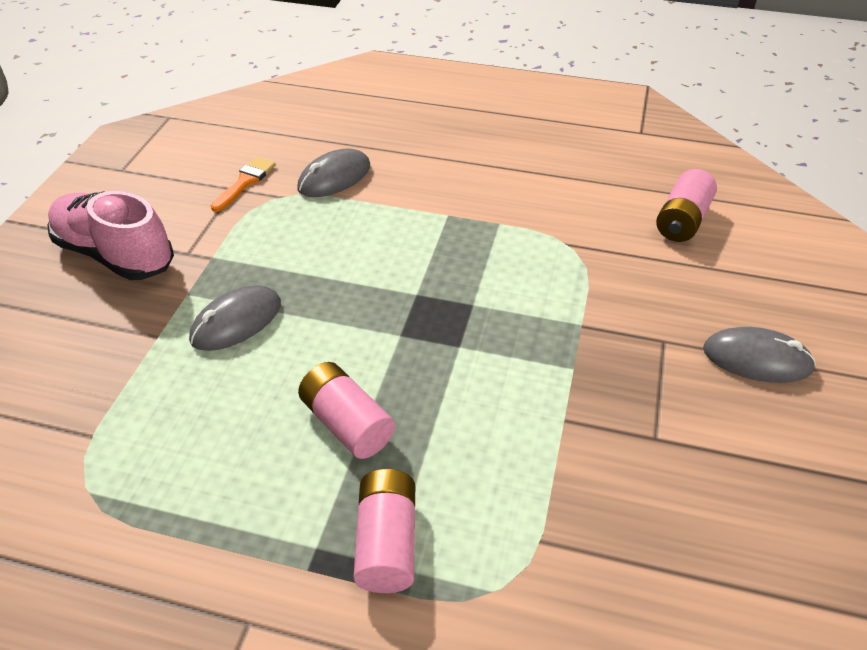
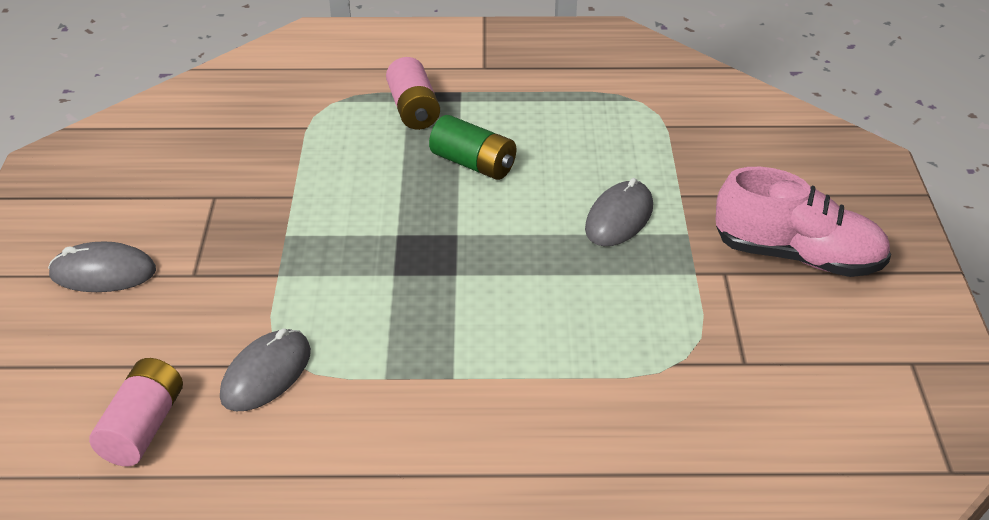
camera: 165 degrees right, 5 degrees down
orange brush [211,157,275,212] -> none
grey mouse [297,148,370,197] -> grey mouse moved to [220,329,311,411]
pink battery [298,362,395,459] -> green battery [429,115,516,180]

